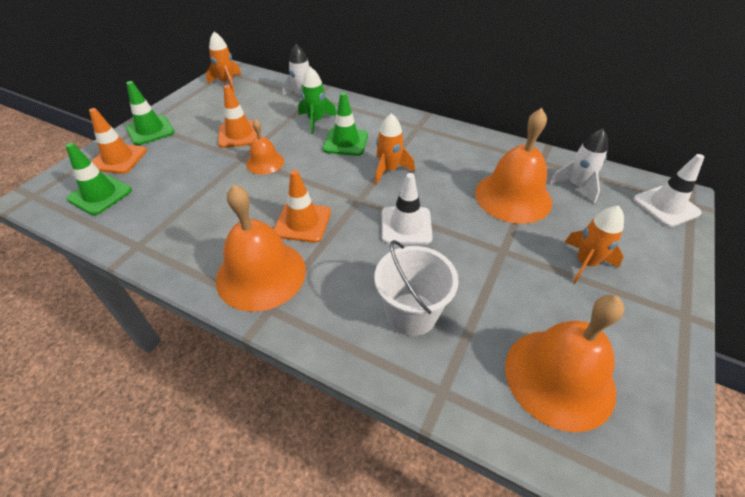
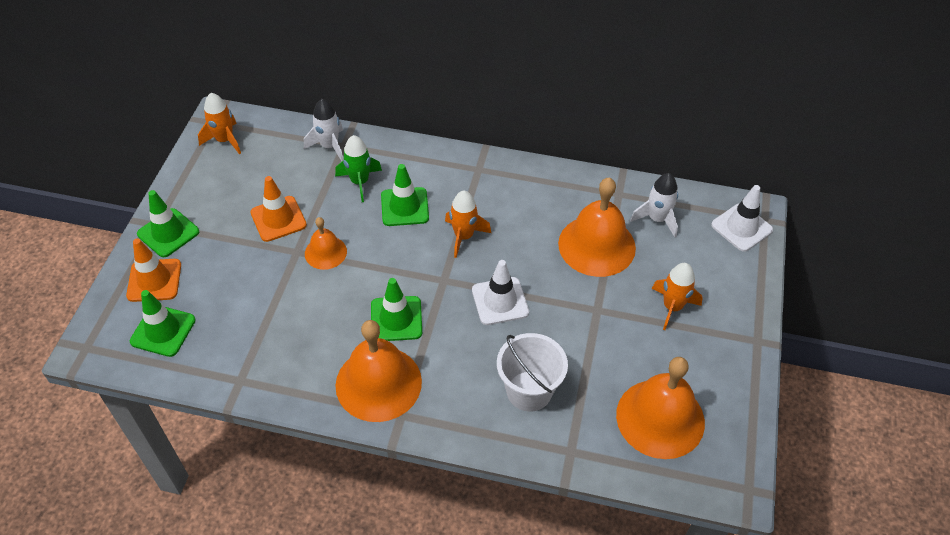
camera: 15 degrees left, 5 degrees up
orange traffic cone [274,170,331,243] -> green traffic cone [371,278,422,341]

